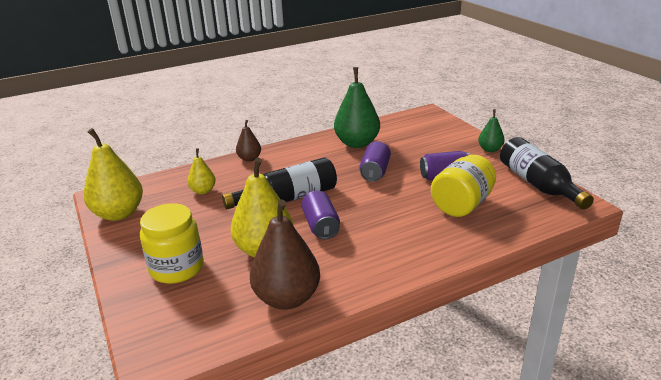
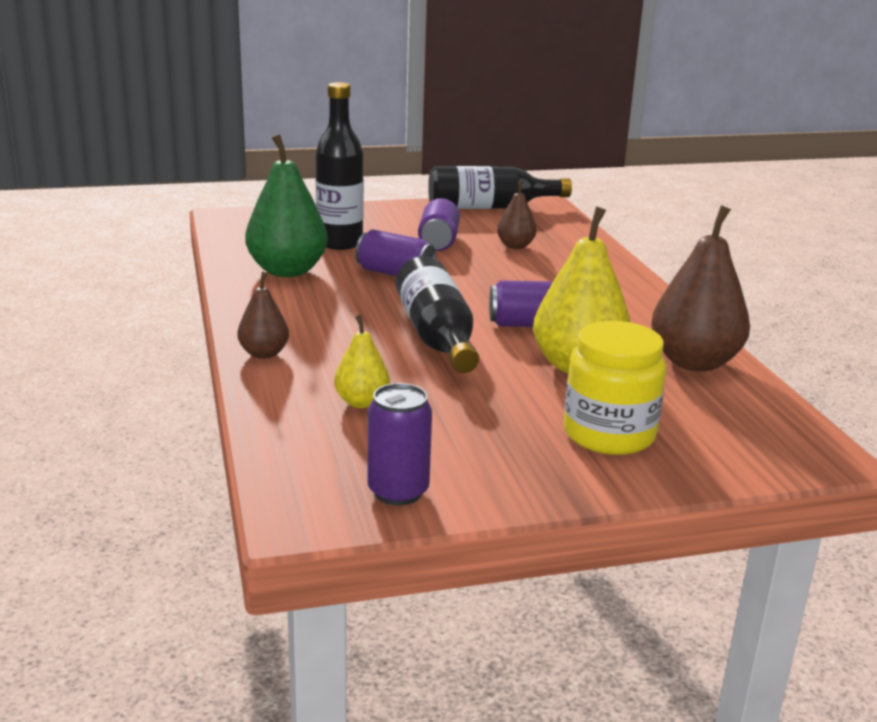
camera: 80 degrees left, 5 degrees down
yellow pear [83,128,143,221] -> purple can [368,383,432,505]
yellow jar [431,155,496,217] -> brown pear [497,180,537,249]
green pear [478,109,505,152] -> none
none -> black bottle [316,82,364,250]

